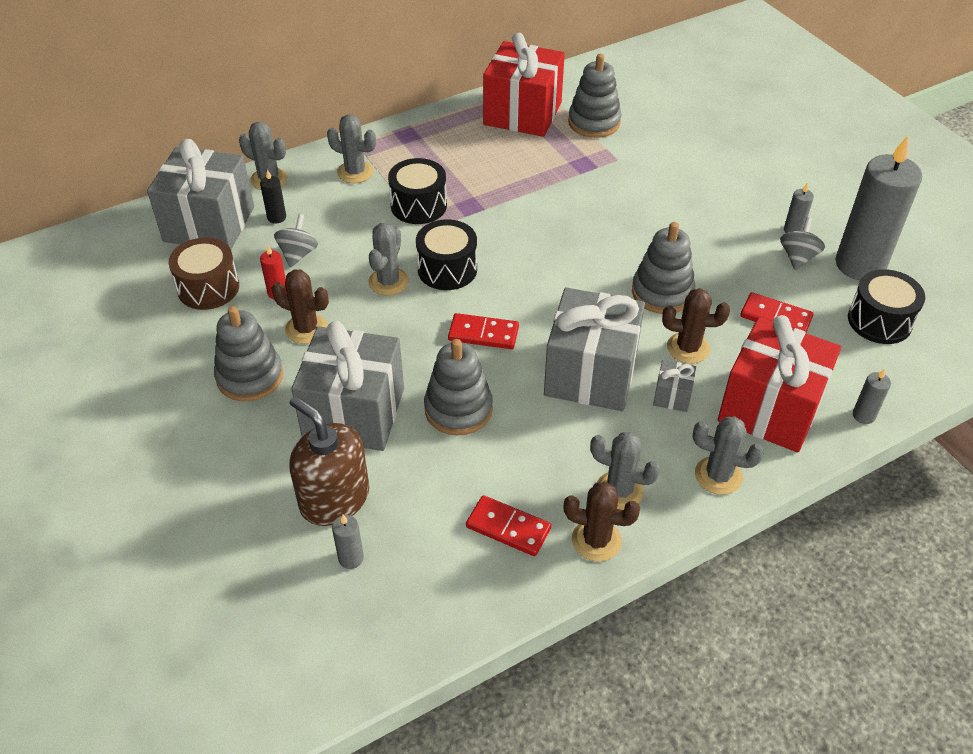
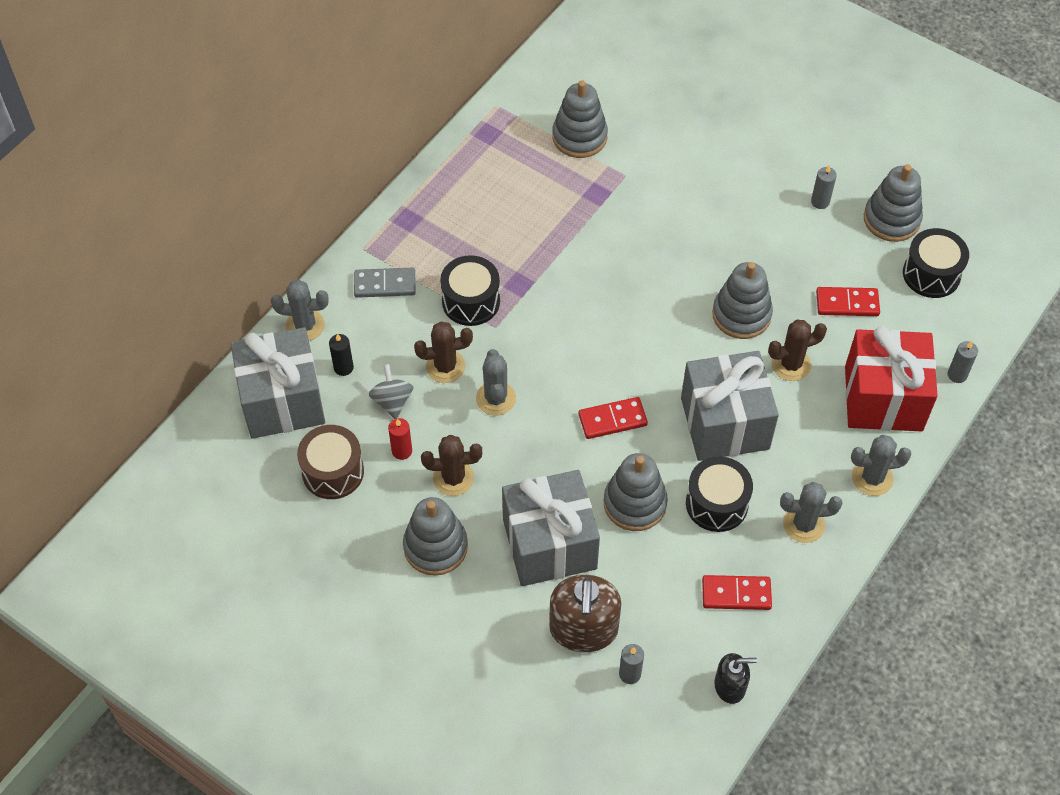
camera: 25 degrees left, 10 degrees up
brown soap dispenser [289,396,369,526] -> brown soap dispenser turned 105 degrees counterclockwise [549,575,621,653]
grey cactus [327,115,376,183] -> grey domino [354,267,416,298]
black drum [416,219,477,290] -> black drum moved to [686,456,753,532]
red gift [483,33,565,137] -> none
brown cactus [563,482,640,562] -> brown cactus moved to [414,321,473,383]
grey gift [653,360,696,412] -> none
grey spinning top [780,217,825,270] -> none
grey candle [836,136,922,280] -> grey stacking toy [864,164,923,242]
none -> black soap dispenser [714,653,757,704]

